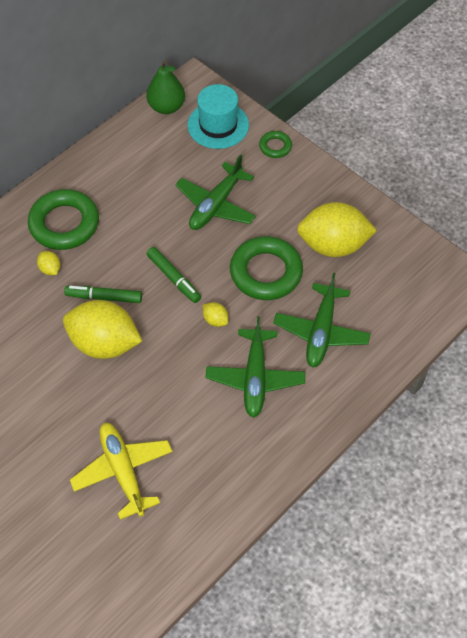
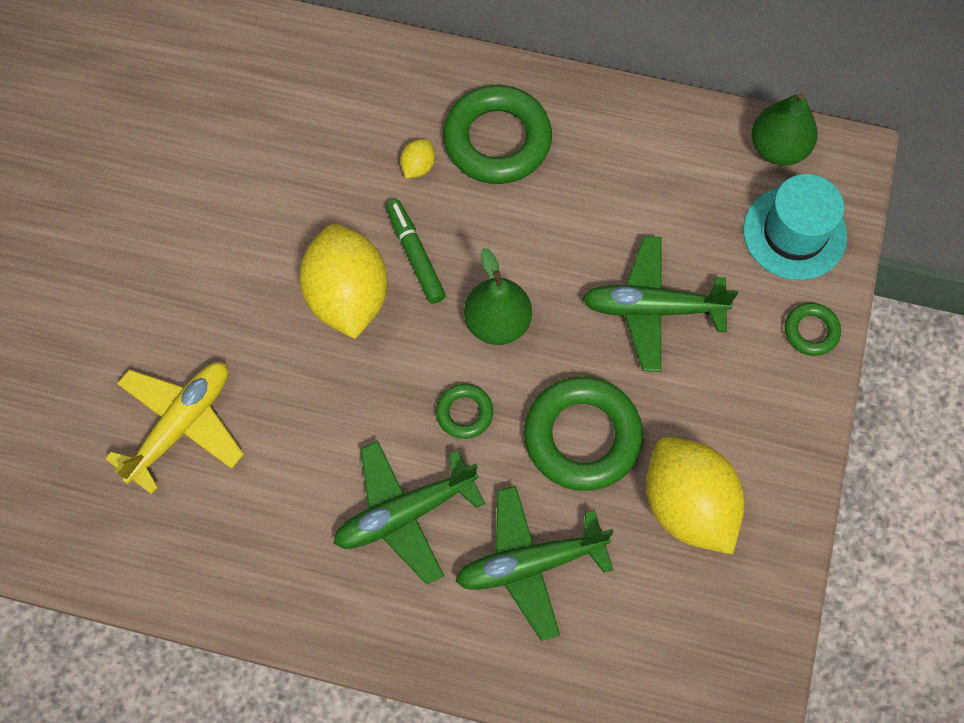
camera: 60 degrees right, 10 degrees up
green marker [147,247,201,303] -> green pear [464,248,532,345]
yellow lemon [203,302,228,327] -> green ring [436,384,493,439]

